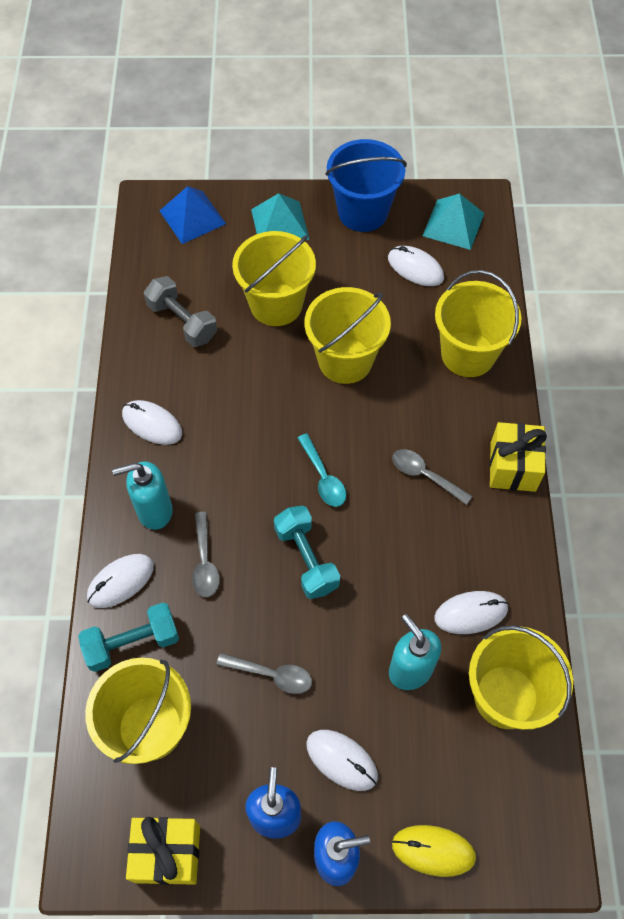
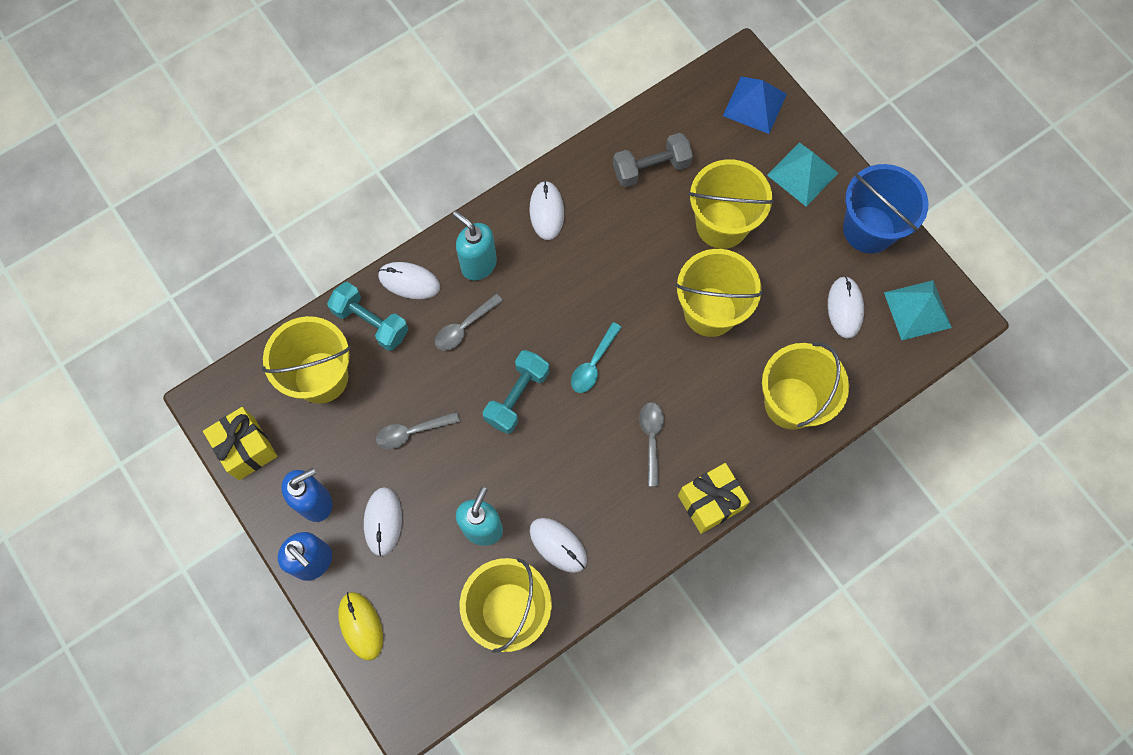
camera: 55 degrees right, 10 degrees up
grey dumbbell [144,276,217,347] -> grey dumbbell turned 60 degrees clockwise [613,133,693,187]
grey spoon [217,653,312,694] -> grey spoon turned 90 degrees clockwise [376,412,460,449]

